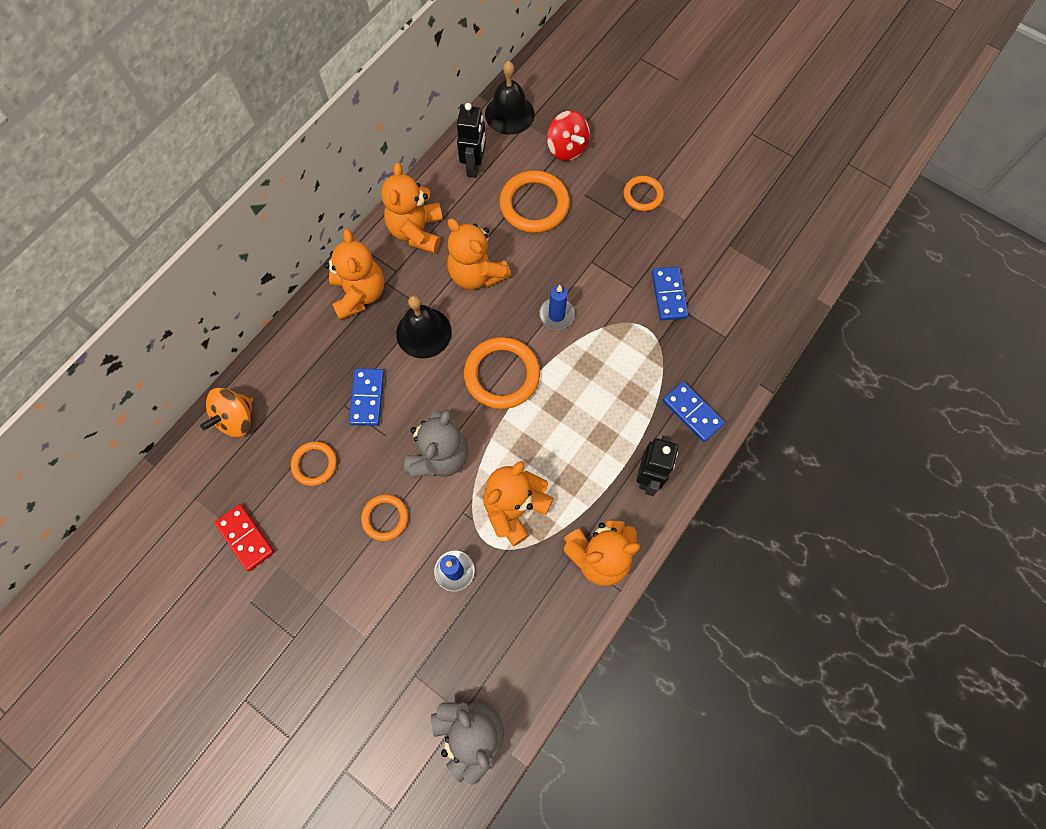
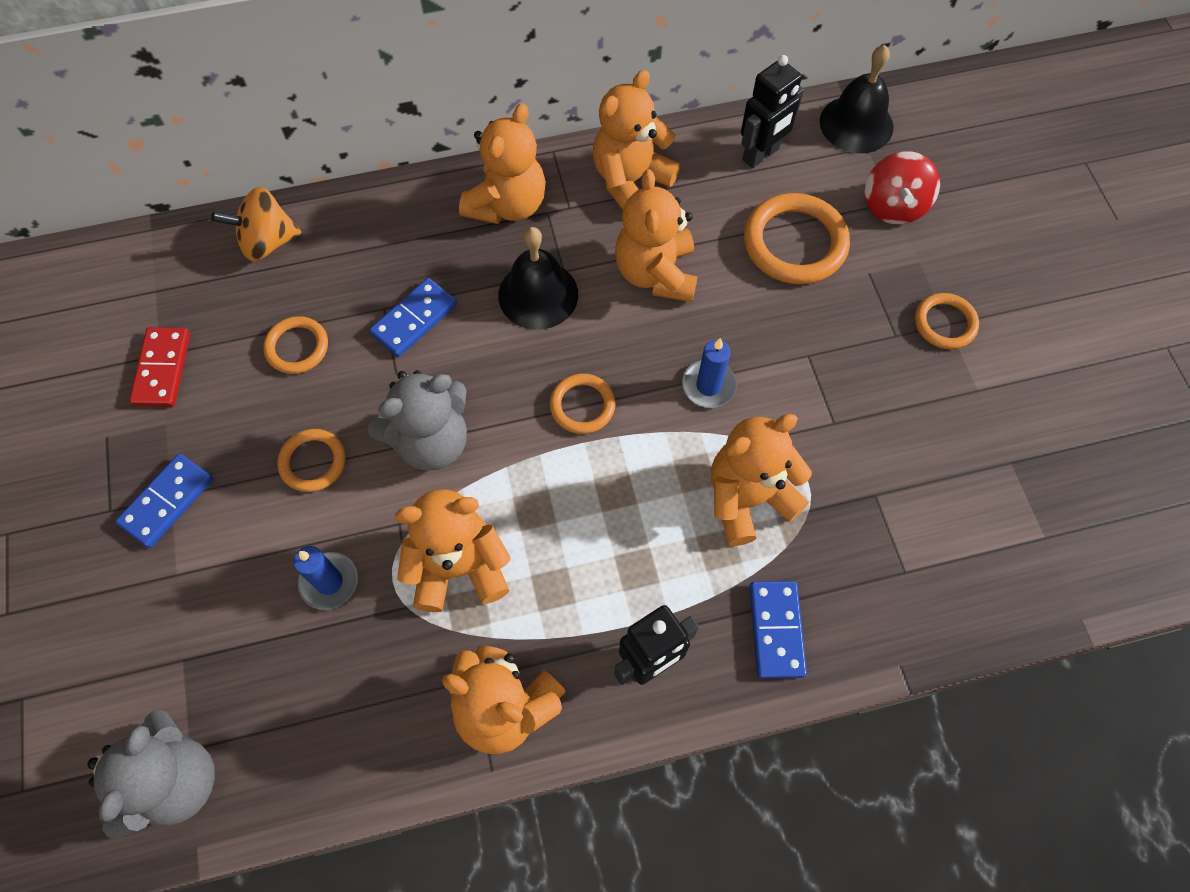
camera: 40 degrees right, 5 degrees down
orange ring [464,337,540,409] -> orange ring [550,374,615,434], size x0.58
blue domino [652,267,688,321] -> blue domino moved to [115,454,213,548]
none -> orange teddy bear [711,414,812,546]

